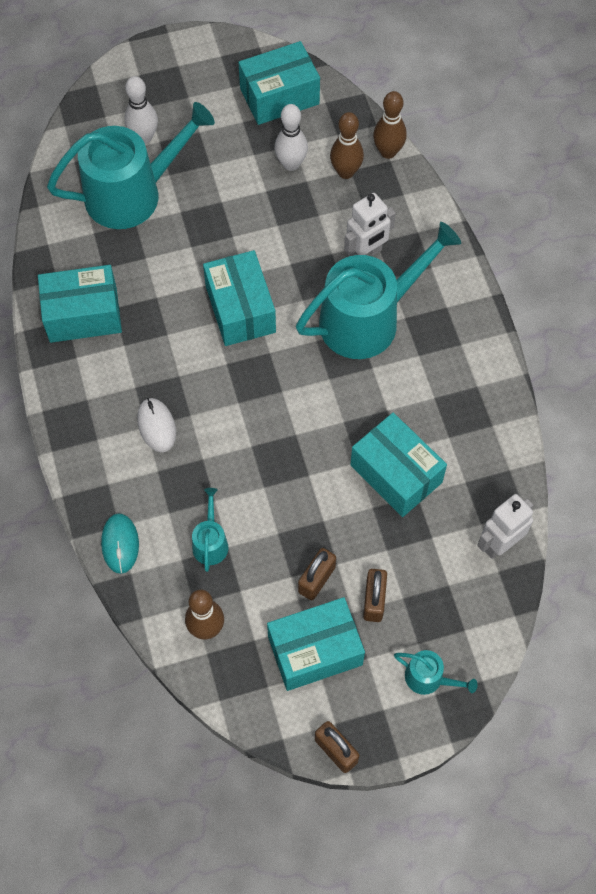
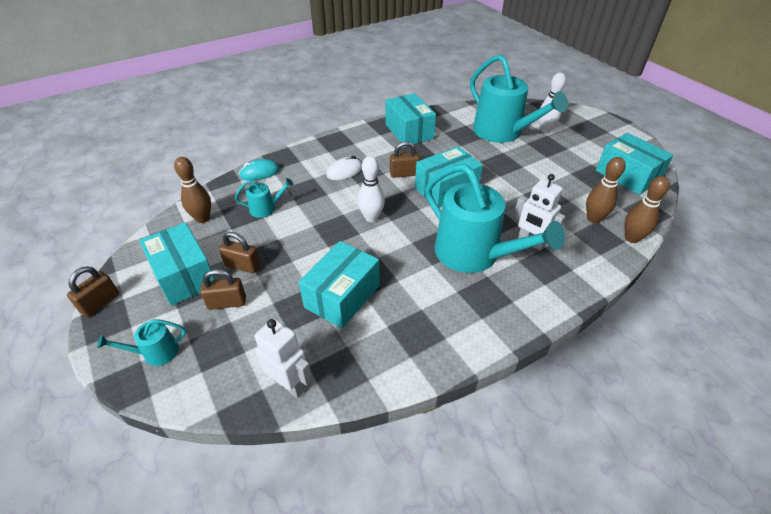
camera: 75 degrees right, 20 degrees down
white bowling pin [275,104,308,171] -> white bowling pin moved to [358,156,385,222]
turquoise watering can [394,650,477,695] -> turquoise watering can turned 60 degrees clockwise [97,319,186,366]
none -> brown padlock [390,141,420,178]

